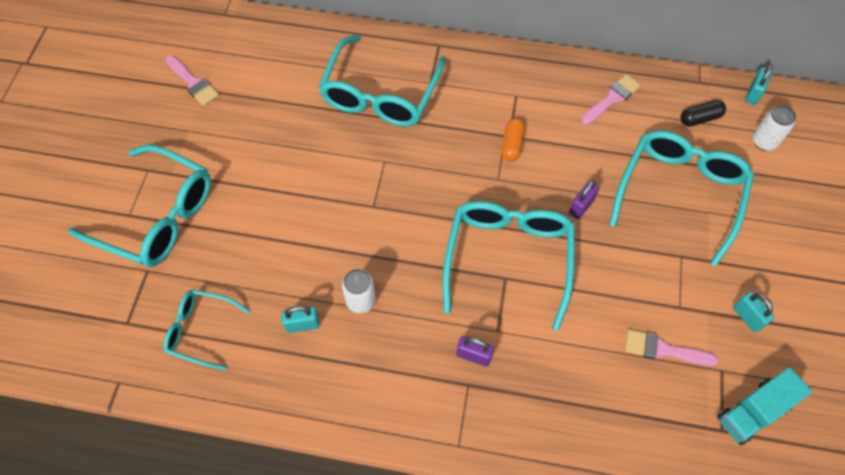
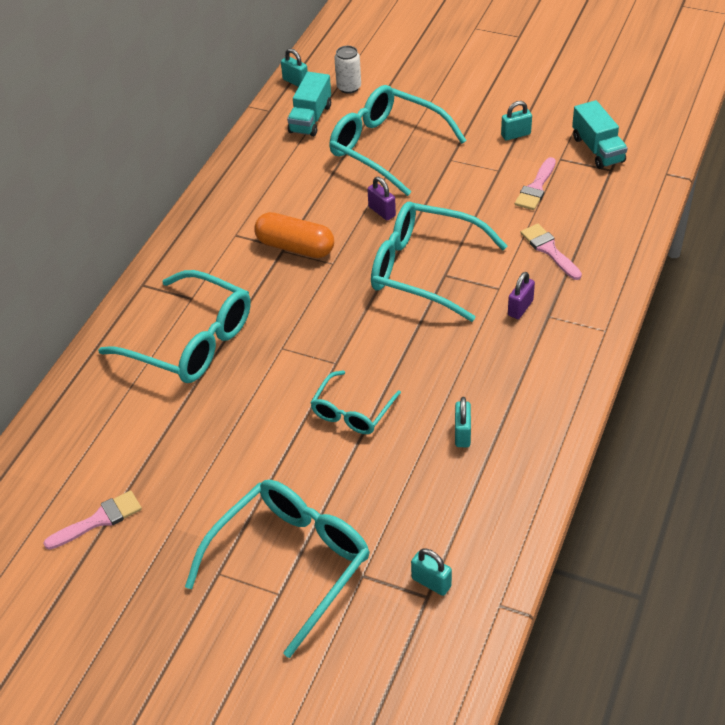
camera: 75 degrees left, 15 degrees down
turquoise glasses [164,289,250,371] -> turquoise glasses moved to [310,371,401,434]
white can [342,269,376,313] -> none
orange capsule [501,118,525,161] -> orange capsule [254,212,334,258], size x1.66
pink brush [581,74,641,125] -> pink brush moved to [521,224,582,280]
black capsule [680,100,726,127] -> turquoise truck [287,72,331,137]
none -> turquoise padlock [411,548,452,596]

